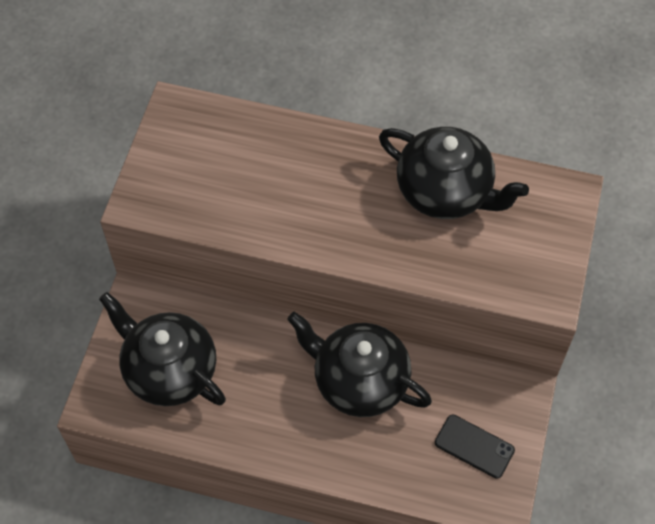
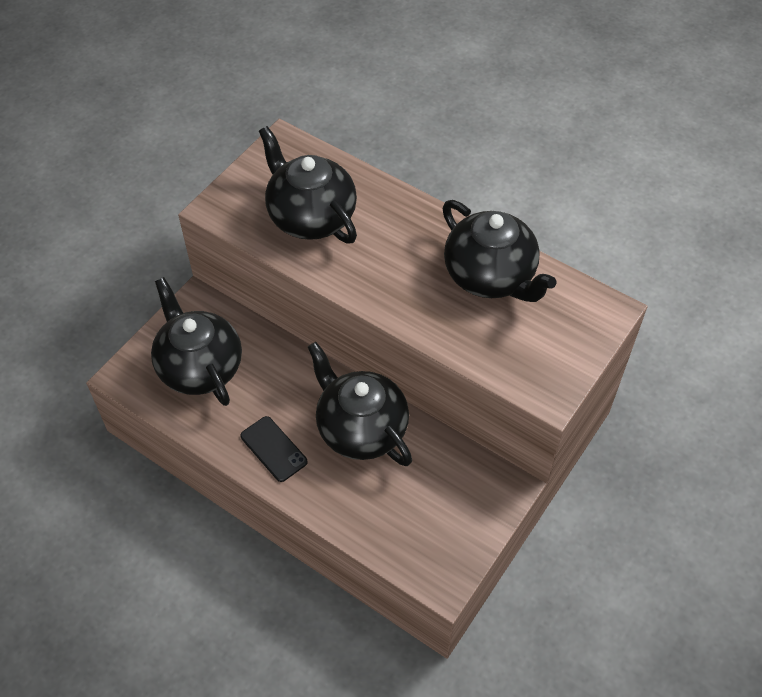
camera: 20 degrees right, 5 degrees down
black phone [435,414,515,479] -> black phone moved to [240,416,308,482]
none -> black teapot [259,126,357,244]

